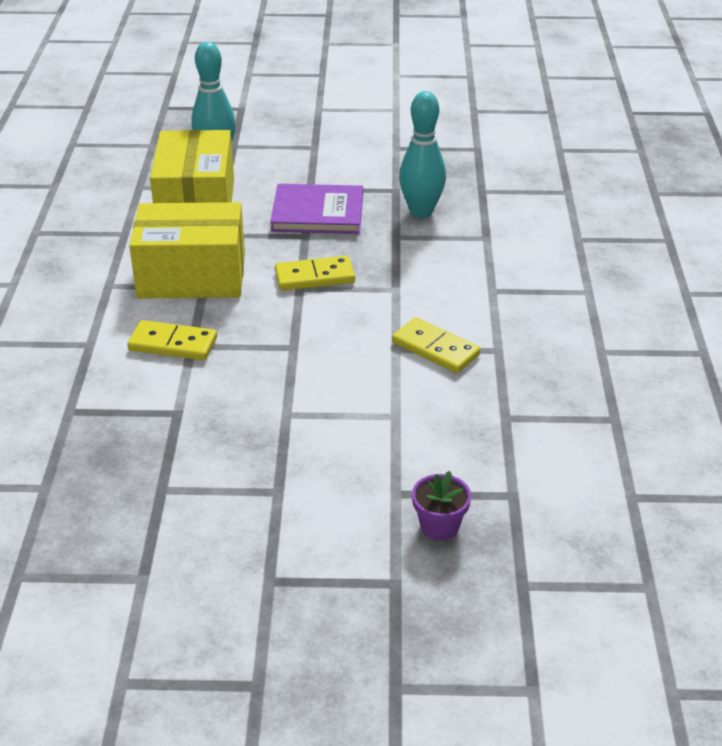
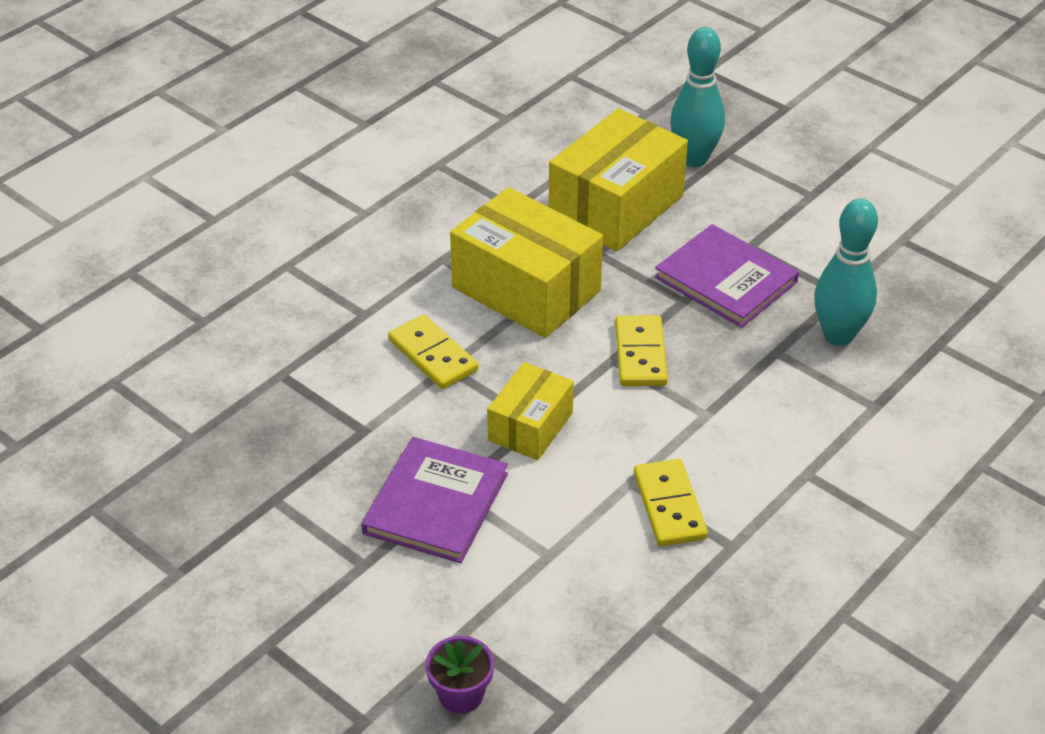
camera: 40 degrees right, 5 degrees up
yellow domino [275,256,355,291] -> yellow domino turned 60 degrees clockwise [615,315,668,386]
none -> purple book [361,437,508,563]
none -> yellow box [487,362,574,460]

